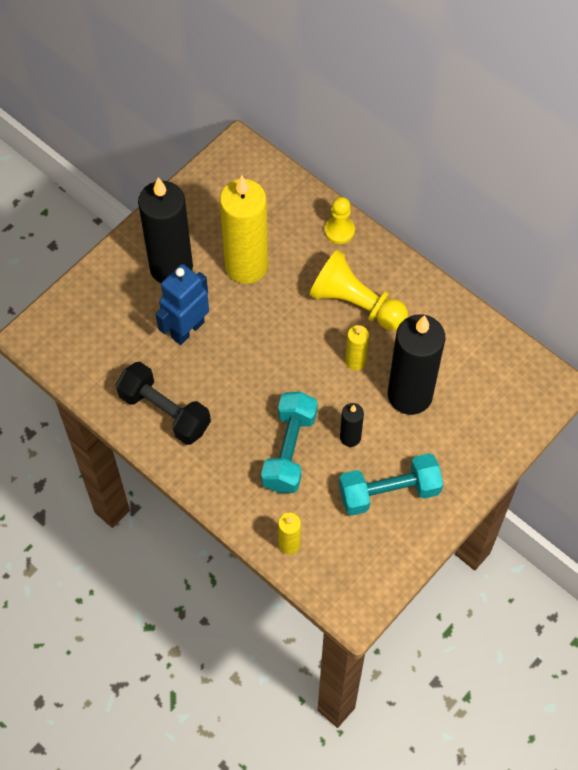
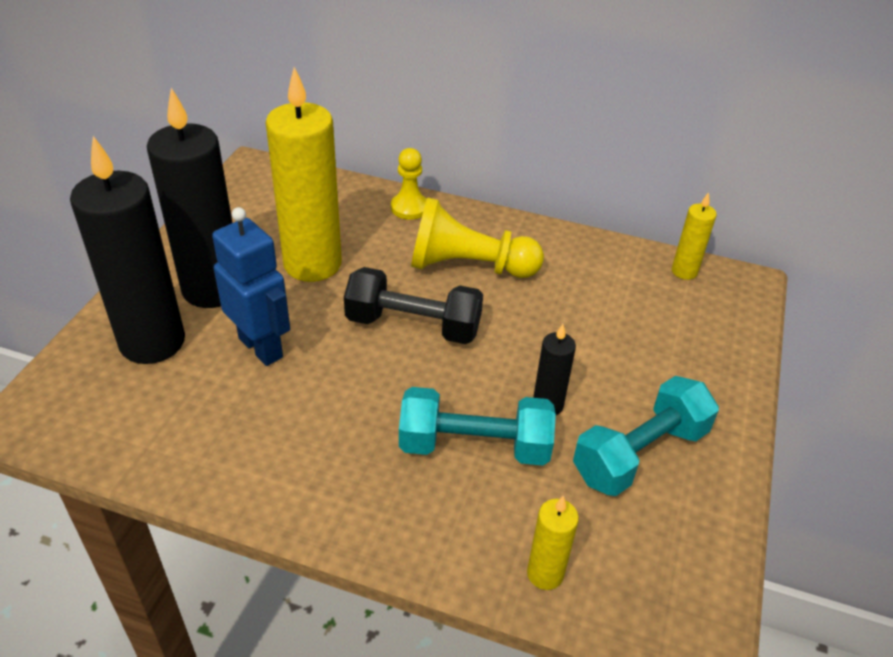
camera: 25 degrees left, 20 degrees down
black dumbbell [115,362,211,445] -> black dumbbell moved to [344,267,483,344]
blue robot [156,264,209,345] -> blue robot turned 120 degrees clockwise [212,207,290,366]
turquoise dumbbell [261,392,318,493] -> turquoise dumbbell turned 75 degrees counterclockwise [399,387,556,466]
yellow candle [345,325,369,370] -> yellow candle moved to [672,192,717,280]
black candle [388,314,445,415] -> black candle moved to [70,136,185,364]

